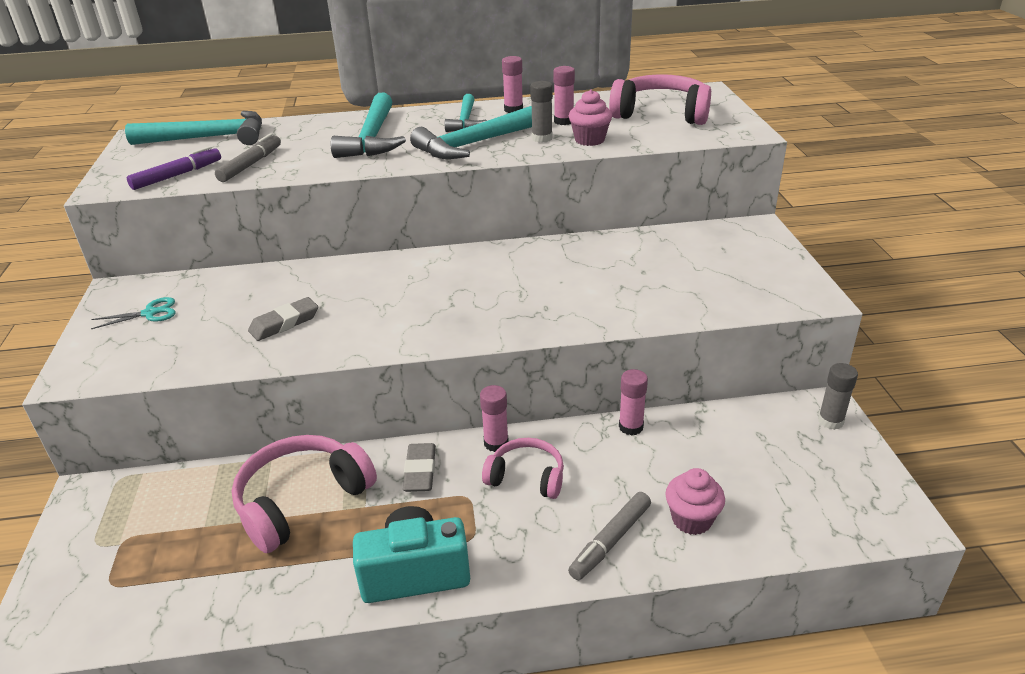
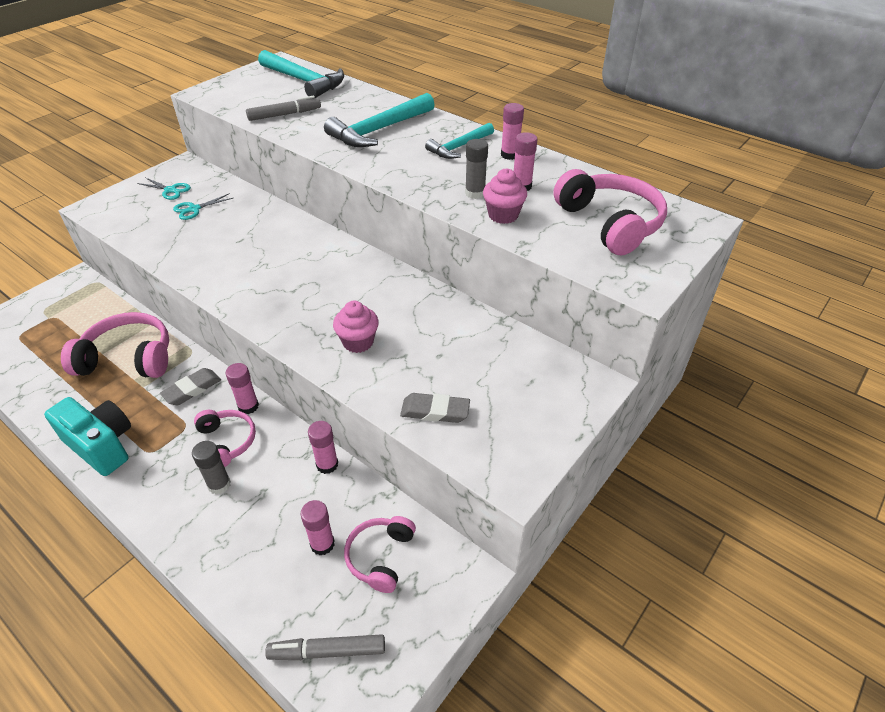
camera: 45 degrees right, 10 degrees up
purple marker [127,146,221,190] -> none
grey eraser [248,297,318,341] -> grey eraser moved to [400,393,470,423]
turquoise hammer [410,106,532,159] -> none
grey marker [568,492,651,580] -> grey marker moved to [265,634,385,660]
pink cupcake [666,468,725,535] -> pink cupcake moved to [333,301,379,353]
grey glue stick [818,363,858,430] -> grey glue stick moved to [192,441,231,495]
none -> turquoise scissors [173,193,233,220]
none -> pink glue stick [301,500,335,556]
none -> pink headphones [344,516,416,593]

